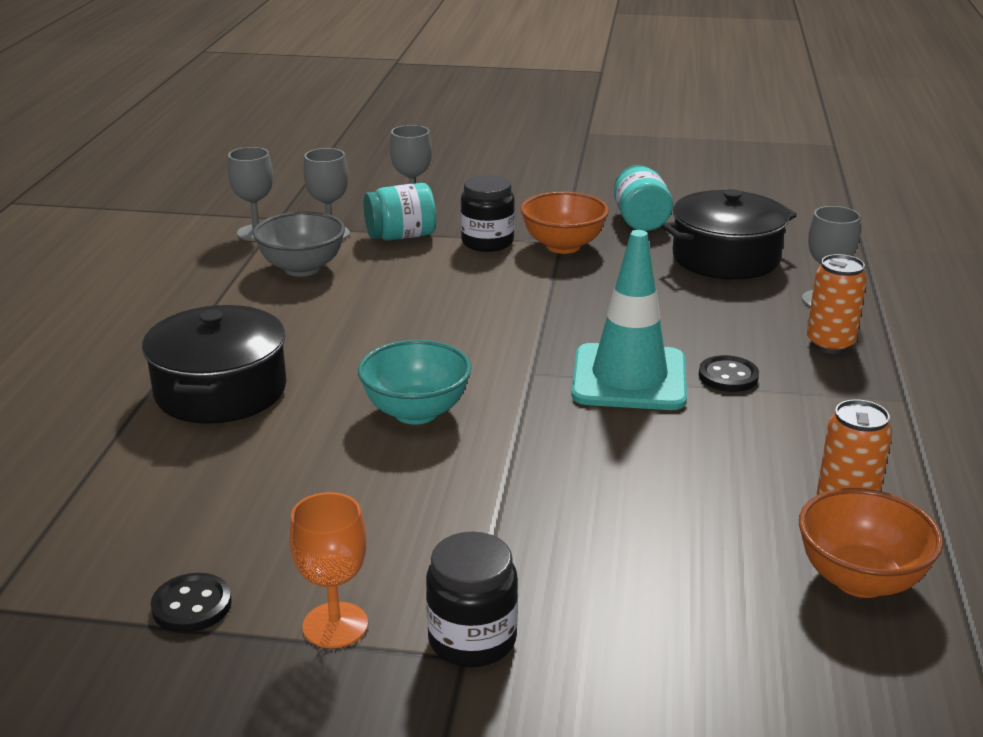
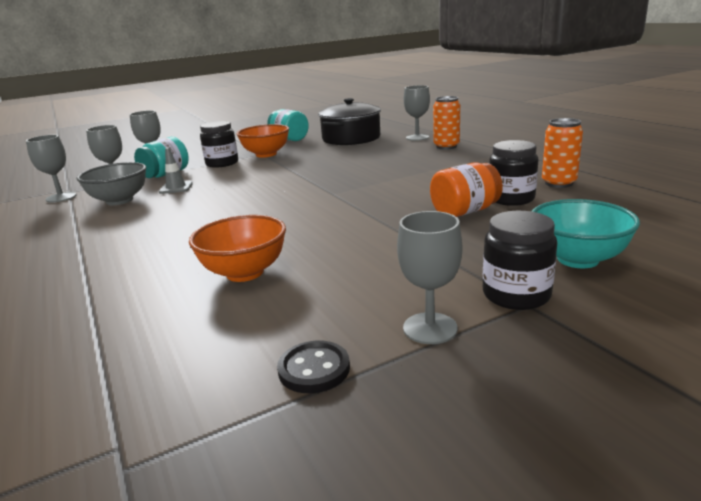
camera: 35 degrees left, 5 degrees down
black pot [142,305,286,424] -> none
orange goblet [290,492,368,648] -> grey goblet [397,211,462,344]
turquoise bowl [358,340,472,425] -> turquoise bowl moved to [531,199,640,268]
turquoise traffic cone [572,230,687,410] -> none
black button [699,355,759,392] -> none
orange bowl [799,488,943,598] -> orange bowl moved to [189,215,286,282]
none -> grey traffic cone [159,148,193,194]
none -> orange jar [430,163,503,217]
none -> black jar [489,140,539,206]

